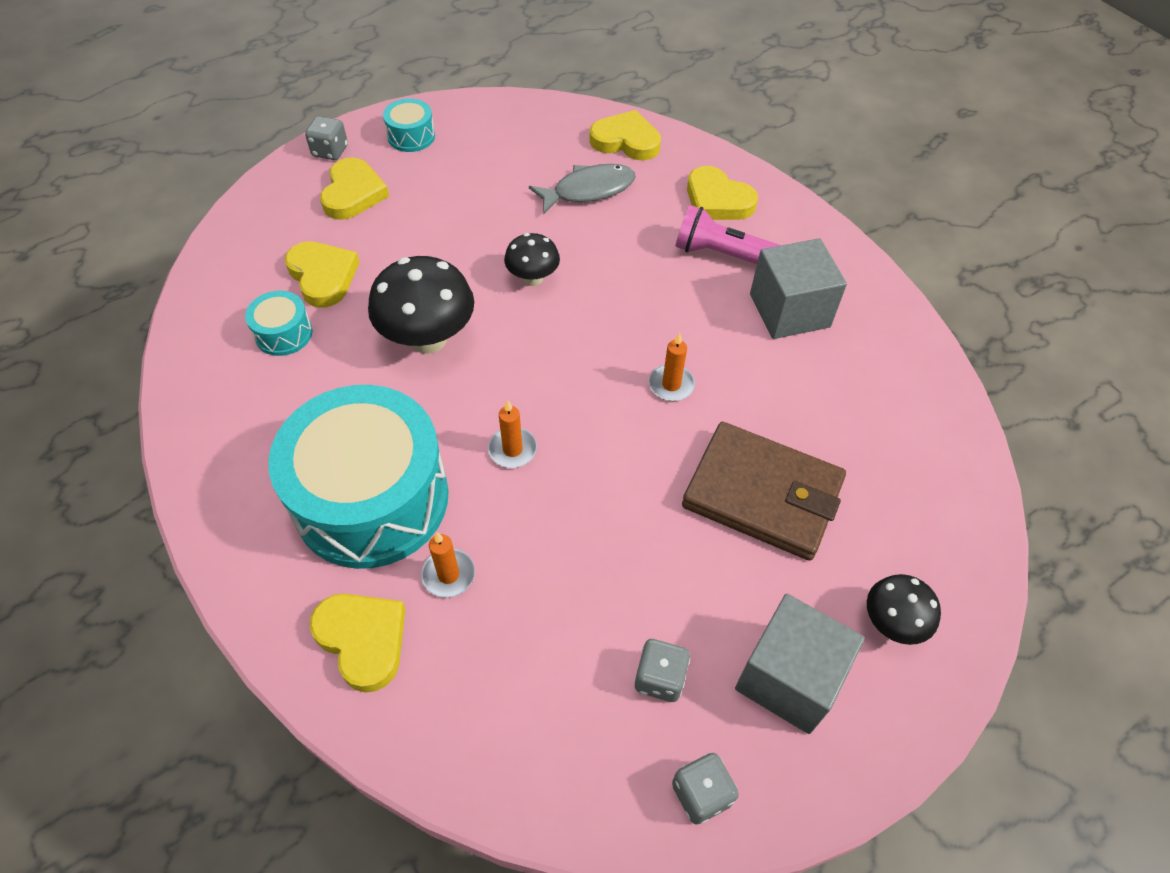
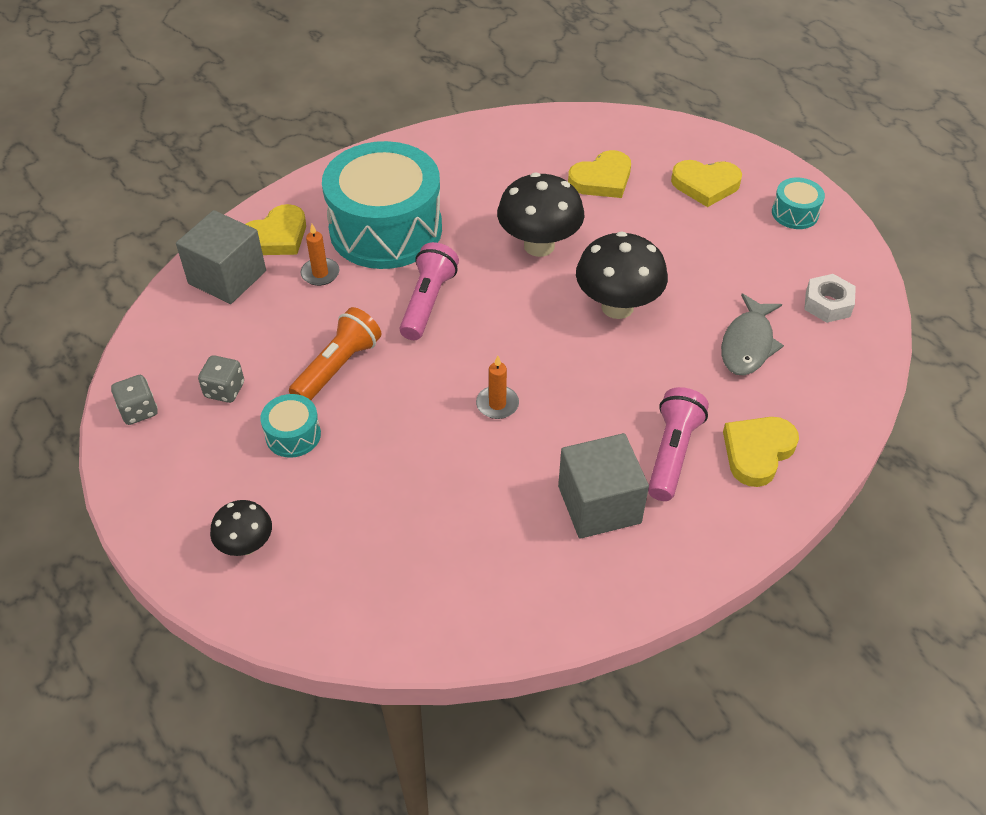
camera: 90 degrees right, 5 degrees down
turquoise drum [245,291,313,356] -> turquoise drum moved to [260,394,321,458]
grey dice [305,116,348,160] -> none
orange candle [488,400,537,468] -> pink flashlight [400,242,459,340]
black mushroom [504,233,560,286] -> black mushroom [576,231,668,319], size x1.76
grey fish [529,164,636,215] -> grey fish turned 45 degrees clockwise [721,293,784,375]
yellow heart [589,110,661,160] -> none
brown wallet [682,422,846,561] -> none
grey cube [735,594,865,734] -> grey cube moved to [176,210,266,304]
none -> orange flashlight [289,307,382,400]
none -> white nut [804,274,856,323]

